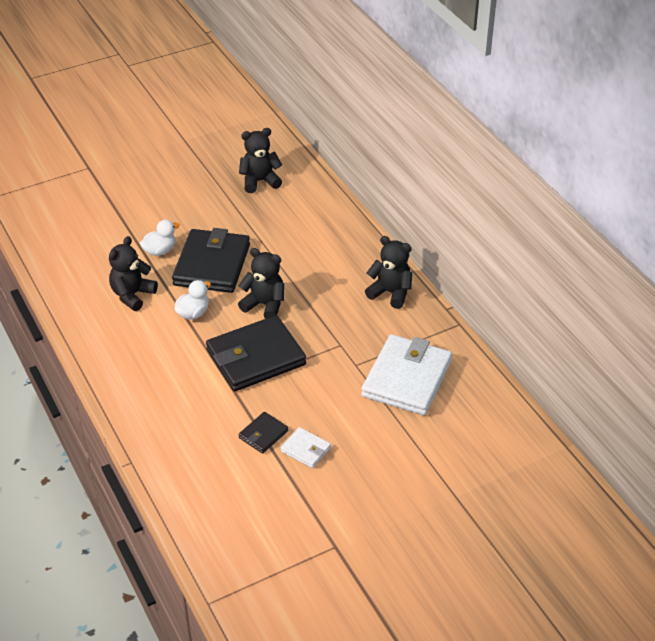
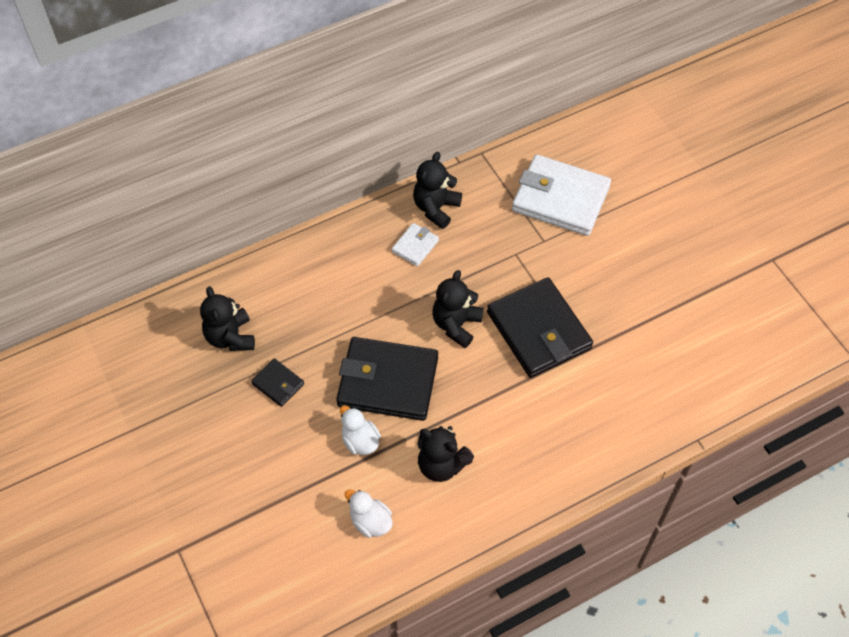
camera: 90 degrees left, 15 degrees up
white duck [174,280,211,320] -> white duck moved to [345,490,393,538]
black wallet [239,412,288,454] -> black wallet moved to [251,358,304,407]
white wallet [281,427,331,468] -> white wallet moved to [392,223,439,266]

